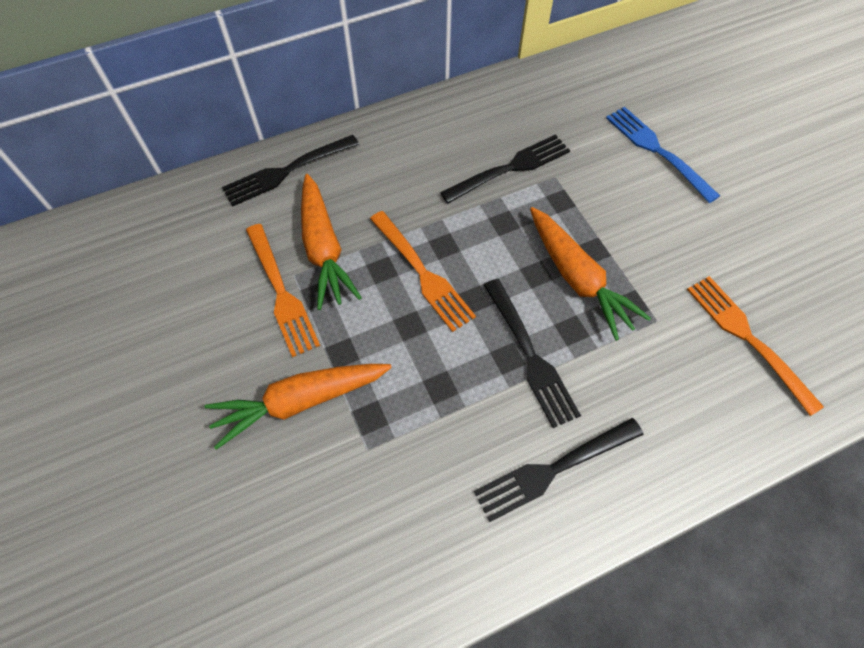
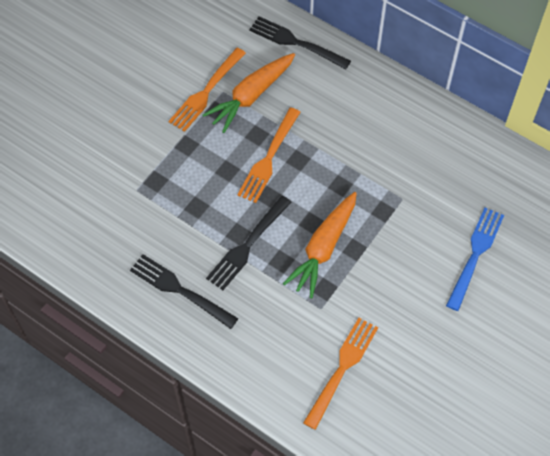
camera: 60 degrees right, 0 degrees up
orange carrot [205,364,392,450] -> none
black fork [440,134,570,204] -> none

